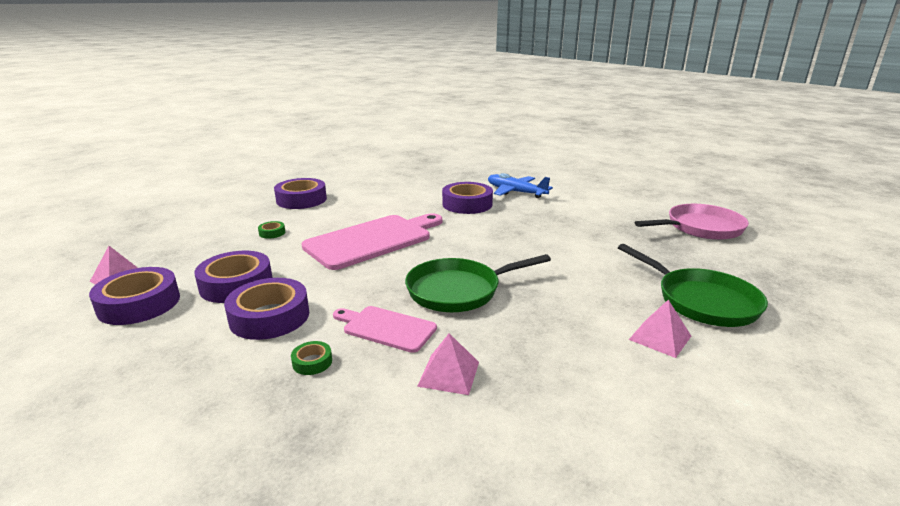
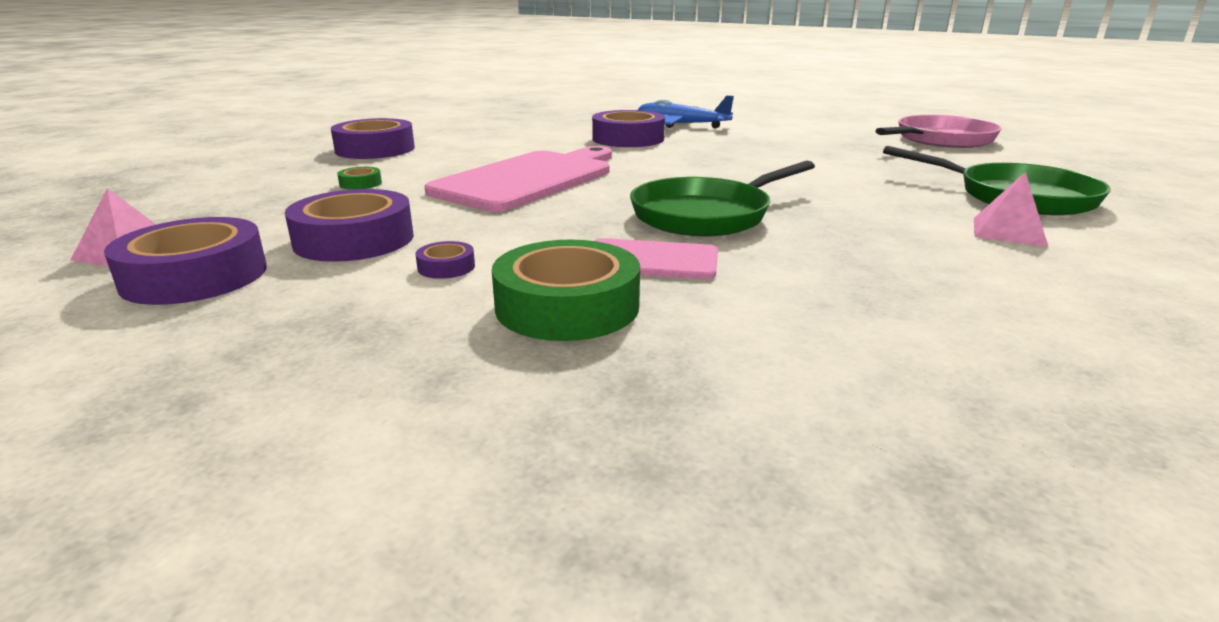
camera: 15 degrees left, 0 degrees up
purple tape [224,278,309,340] -> purple tape [415,241,475,279], size x0.44
green tape [291,341,332,375] -> green tape [492,240,640,341], size x2.26
pink pyramid [417,333,479,395] -> none

